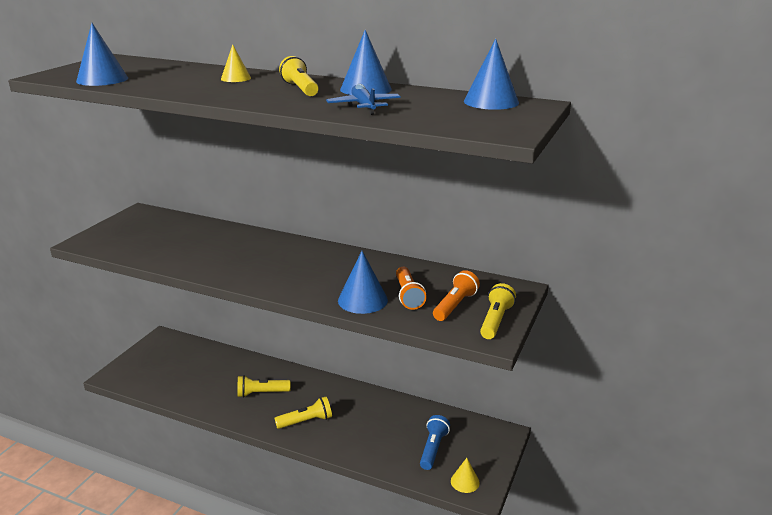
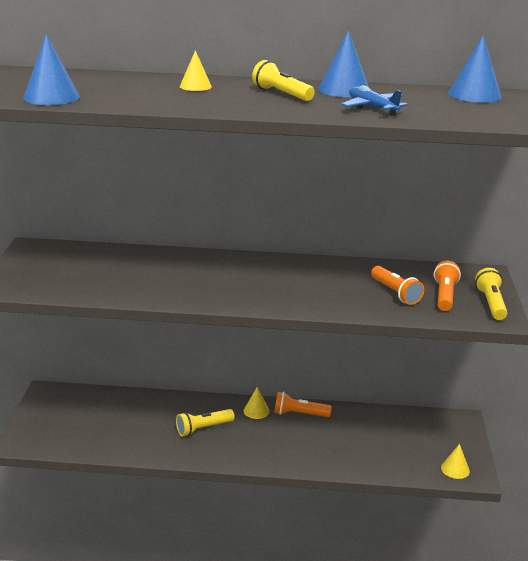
camera: 20 degrees left, 0 degrees up
yellow flashlight [274,397,332,429] -> none
blue cone [338,251,388,314] -> none
blue flashlight [420,415,450,470] -> none
none -> yellow cone [244,387,270,419]
none -> orange flashlight [274,392,332,417]

